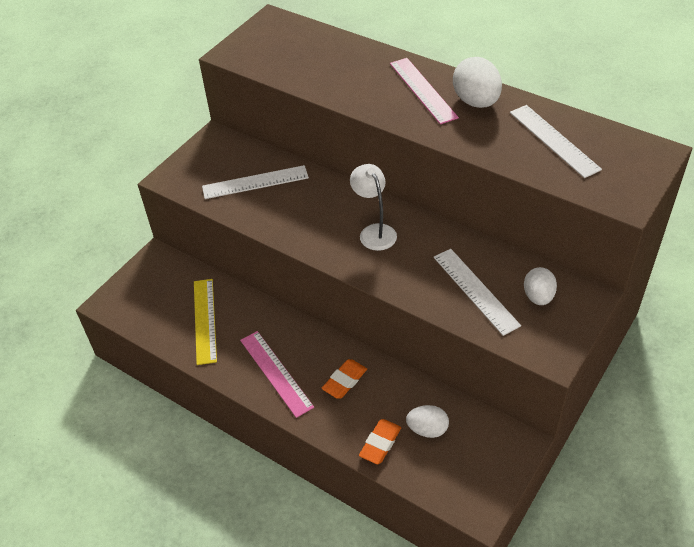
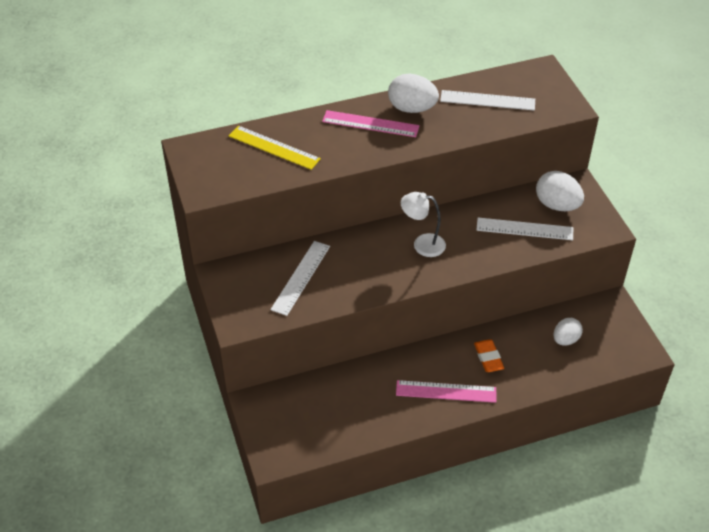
camera: 55 degrees left, 0 degrees up
yellow ruler [194,279,217,365] -> yellow ruler moved to [229,126,321,170]
orange eraser [359,419,401,464] -> none
white egg [524,267,557,305] -> white egg [536,171,584,211], size x1.52

